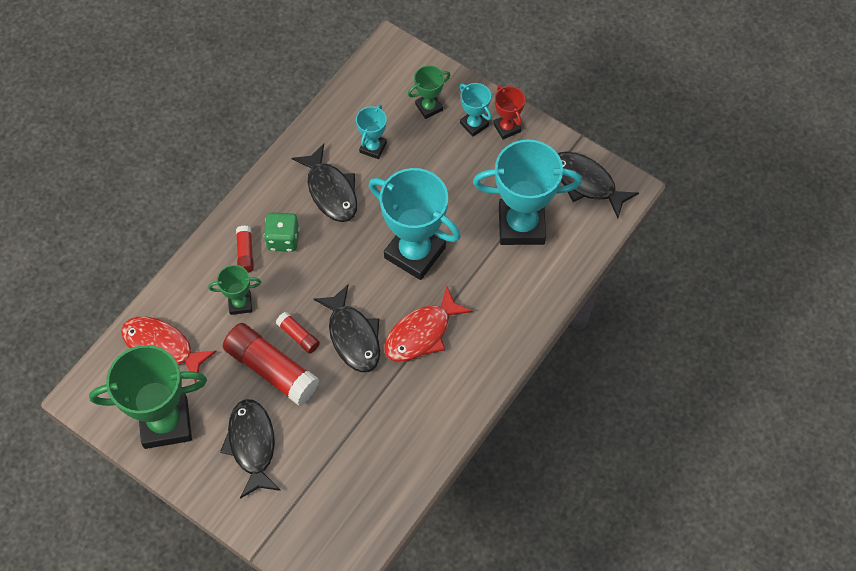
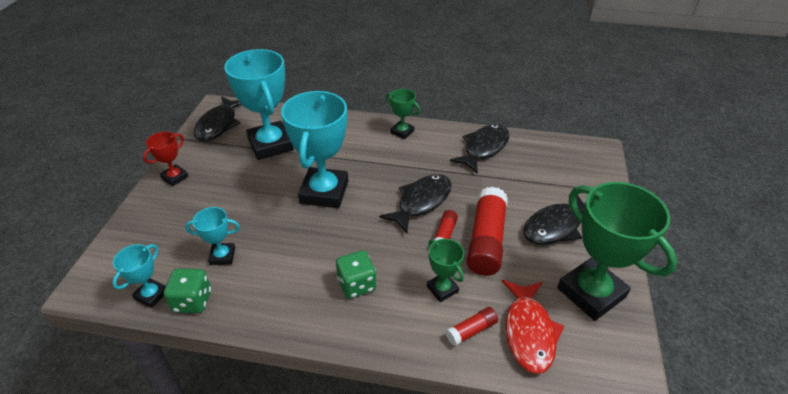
camera: 115 degrees left, 20 degrees down
red glue stick [236,226,254,273] -> red glue stick moved to [446,307,498,346]
black fish [292,144,357,222] -> black fish moved to [450,124,509,174]
red fish [384,286,473,362] -> none
green trophy [408,65,451,119] -> green trophy moved to [386,89,420,139]
turquoise trophy [460,83,492,137] -> turquoise trophy moved to [112,244,166,308]
none -> green dice [164,268,211,313]

